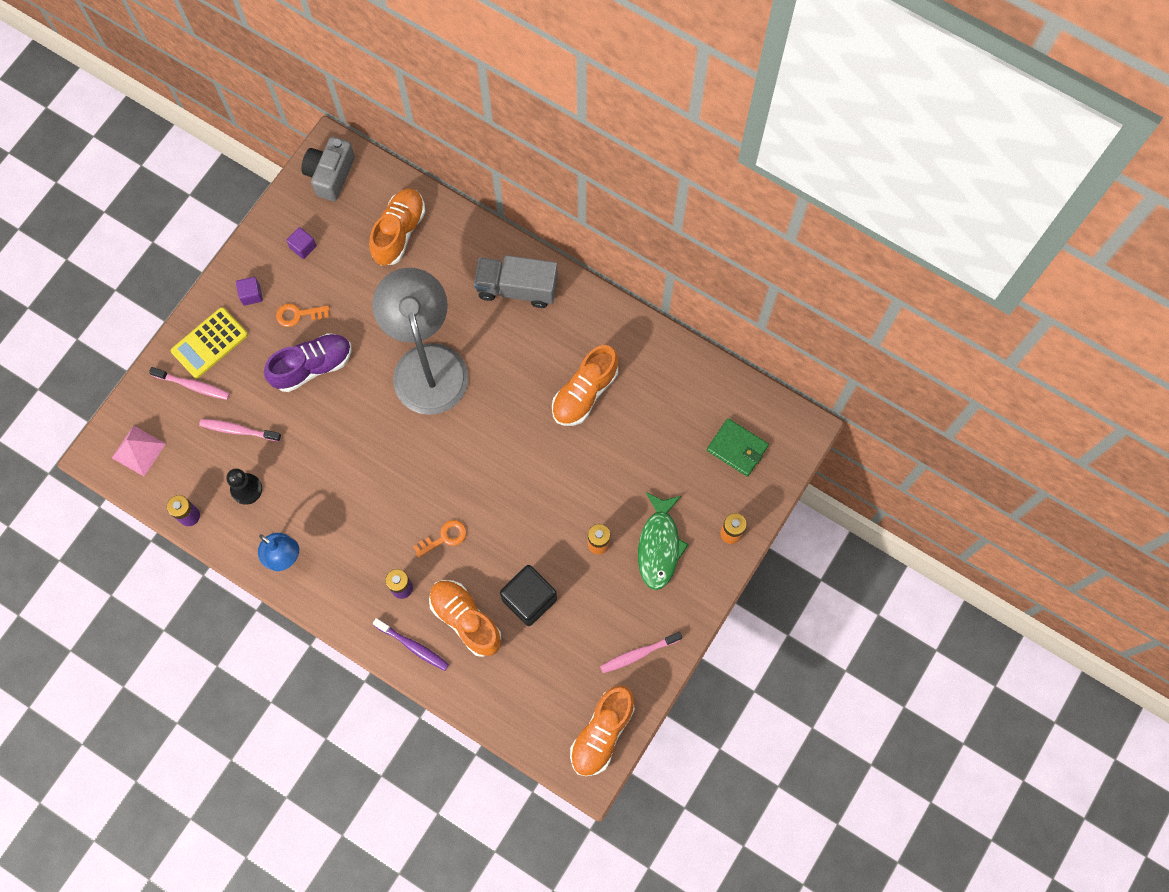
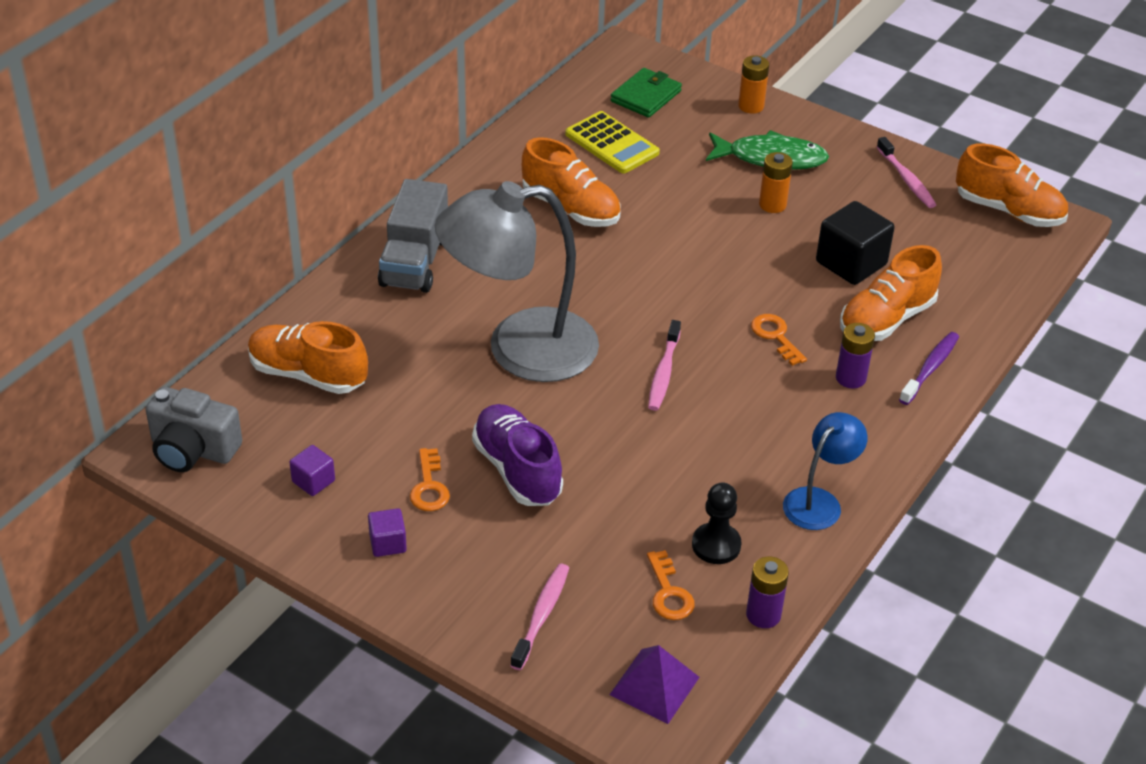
camera: 90 degrees left, 30 degrees down
pink pyramid [112,425,166,476] -> purple pyramid [609,645,700,724]
yellow calculator [171,307,248,378] -> yellow calculator moved to [565,111,660,173]
pink toothbrush [199,419,281,442] -> pink toothbrush moved to [648,320,681,411]
none -> orange key [647,550,695,620]

